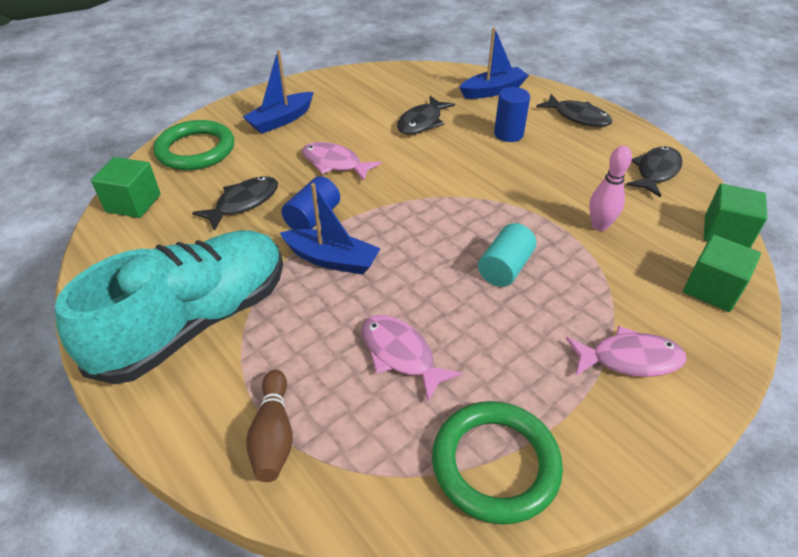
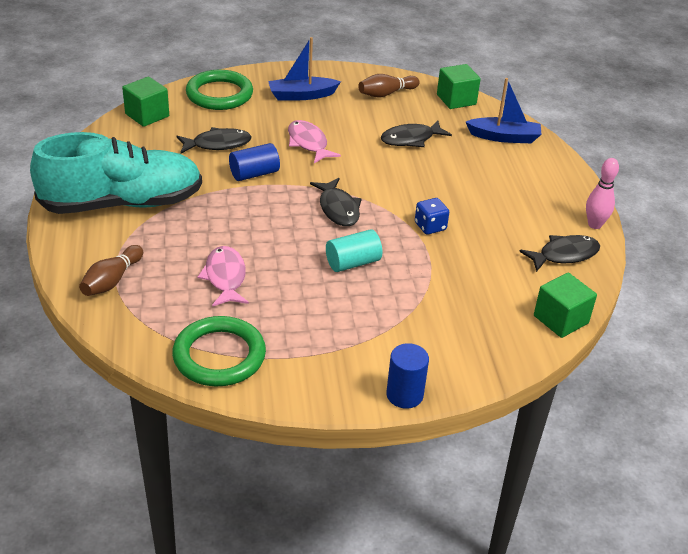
camera: 30 degrees right, 5 degrees down
blue boat [280,183,381,275] -> none
blue cylinder [494,87,530,142] -> blue cylinder moved to [386,343,429,409]
black fish [536,94,613,127] -> black fish moved to [310,178,362,226]
pink fish [566,326,687,377] -> none
pink bowling pin [589,146,632,231] -> pink bowling pin moved to [586,158,619,229]
green cube [683,235,761,312] -> green cube moved to [437,64,481,109]
none -> brown bowling pin [358,74,420,98]
none -> blue dice [415,198,449,235]

